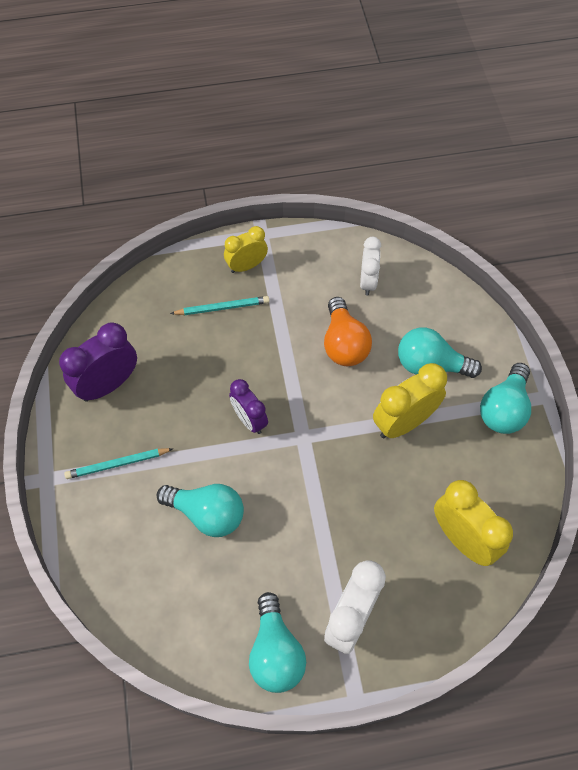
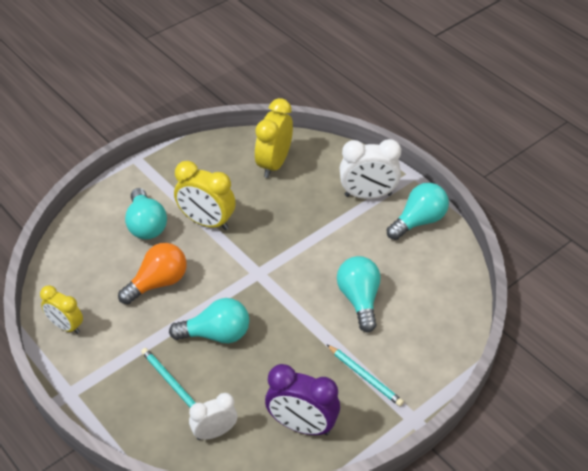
camera: 120 degrees left, 15 degrees down
yellow clock [224,226,268,273] -> yellow clock moved to [40,285,83,334]
purple clock [229,379,268,434] -> none
white clock [360,237,381,296] -> white clock moved to [189,393,237,440]
turquoise light bulb [480,363,531,434] -> turquoise light bulb moved to [169,298,249,343]

